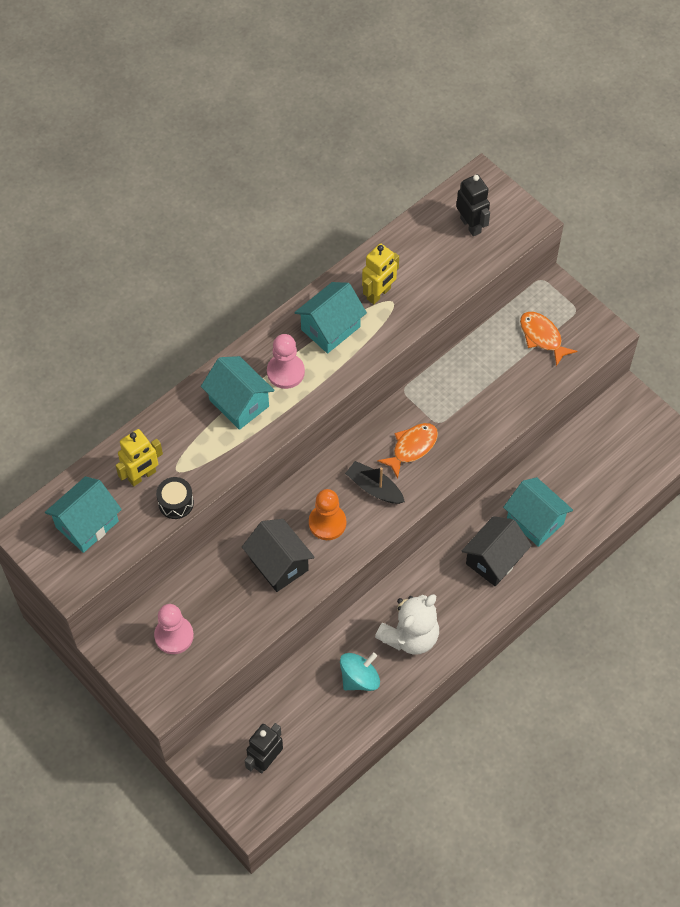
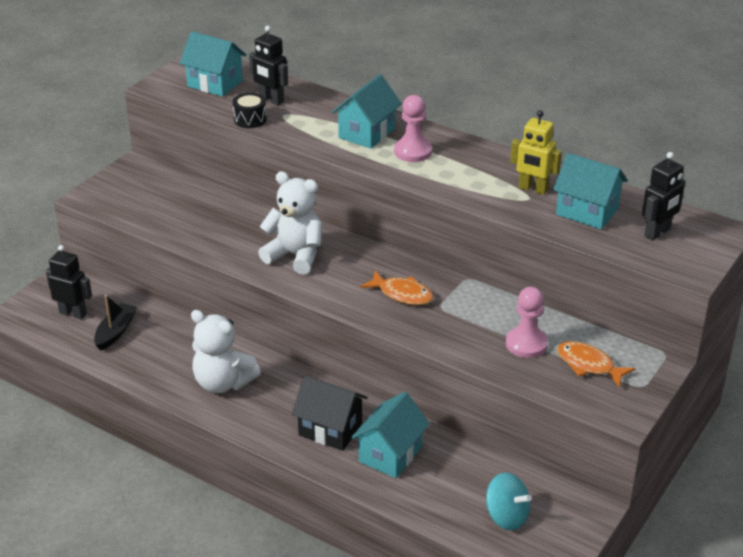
camera: 75 degrees right, 25 degrees down
yellow robot [115,429,163,486] -> black robot [249,26,288,105]
pink pawn [154,604,194,654] -> pink pawn moved to [506,287,548,358]
black house [242,519,315,592] -> none
turquoise house [294,282,367,354] -> turquoise house moved to [553,153,627,229]
orange pawn [309,489,346,540] -> white teddy bear [258,171,322,274]
turquoise spinning top [340,653,380,691] -> turquoise spinning top moved to [486,473,532,530]
black boat [345,461,405,504] -> black boat moved to [94,295,137,350]
orange fish [520,312,577,366] -> orange fish turned 90 degrees counterclockwise [557,341,636,387]

